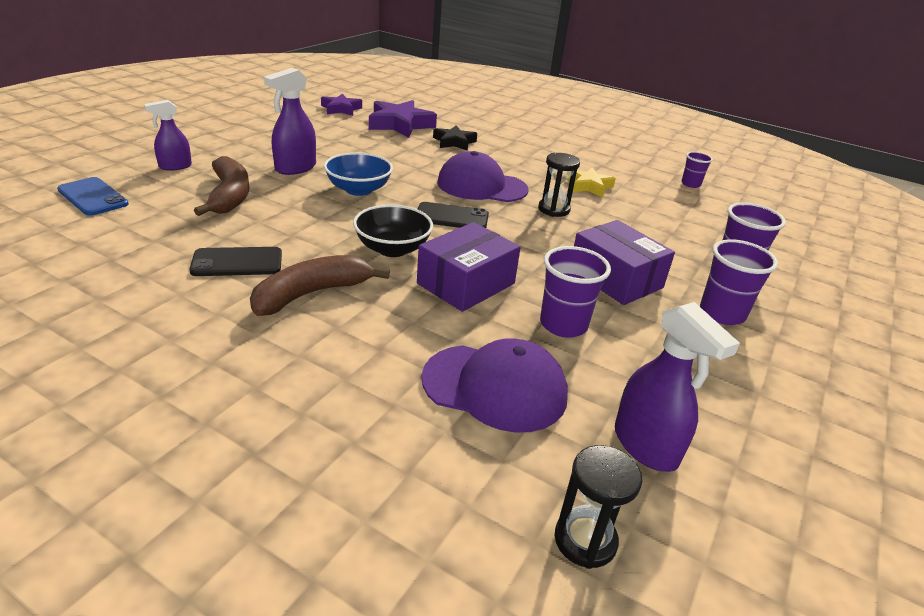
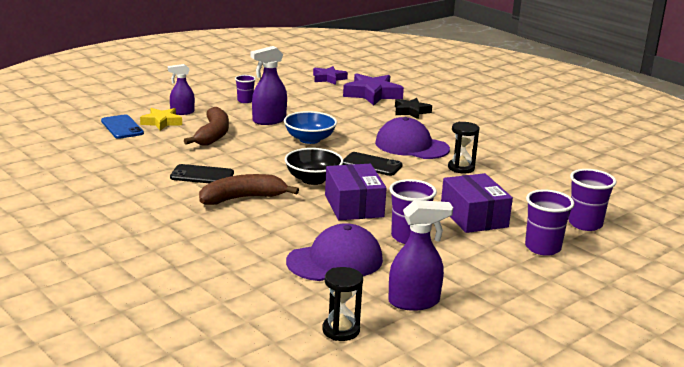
camera: 20 degrees right, 10 degrees down
purple box [417,222,521,312] -> purple box turned 75 degrees counterclockwise [325,164,387,220]
purple cap [421,339,568,433] -> purple cap turned 60 degrees counterclockwise [286,223,383,281]
yellow star [567,167,616,197] -> yellow star moved to [140,108,182,130]
purple spray bottle [615,302,740,472] -> purple spray bottle turned 90 degrees counterclockwise [388,200,453,311]
purple cup [681,152,713,188] -> purple cup moved to [235,75,256,103]

